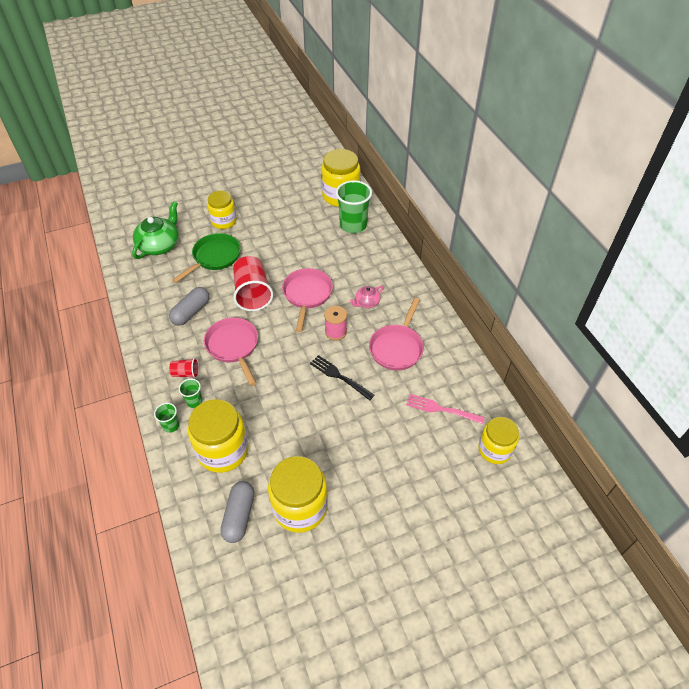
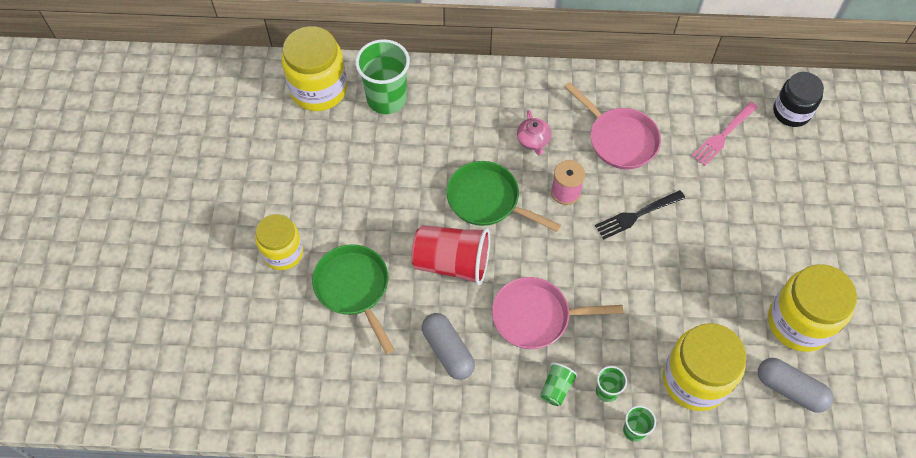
camera: 65 degrees left, 10 degrees up
green teapot [132,201,179,259] -> none
red cup [169,358,199,378] -> green cup [540,363,578,406]
pink pan [282,268,333,332] -> green pan [446,161,561,232]
yellow jar [478,417,519,464] -> black jar [773,72,824,127]

